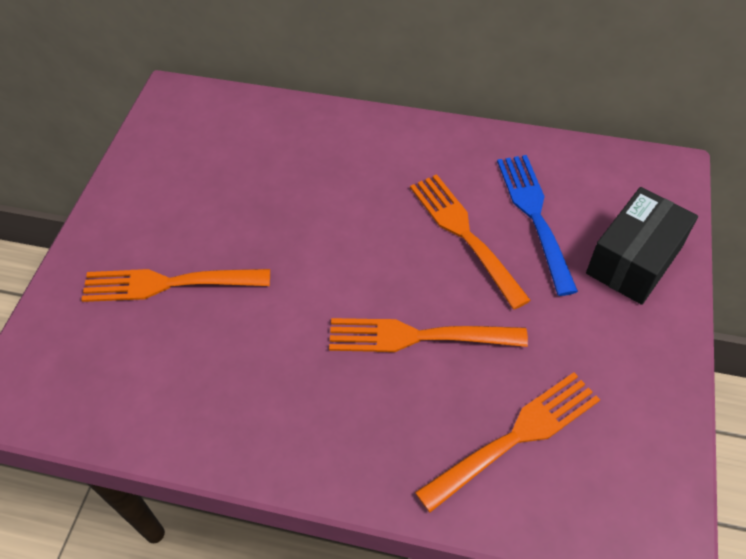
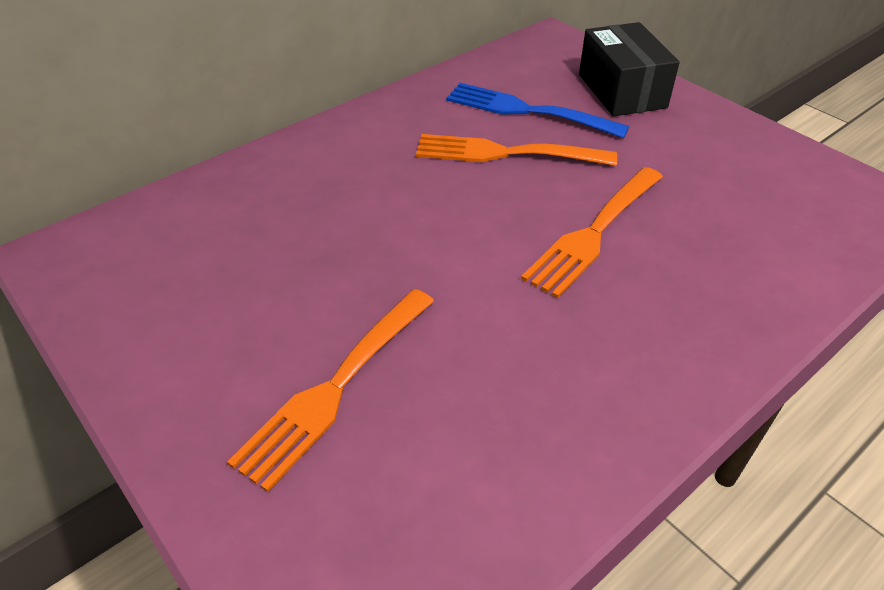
camera: 55 degrees left, 10 degrees down
orange fork [415,372,600,512] -> none

